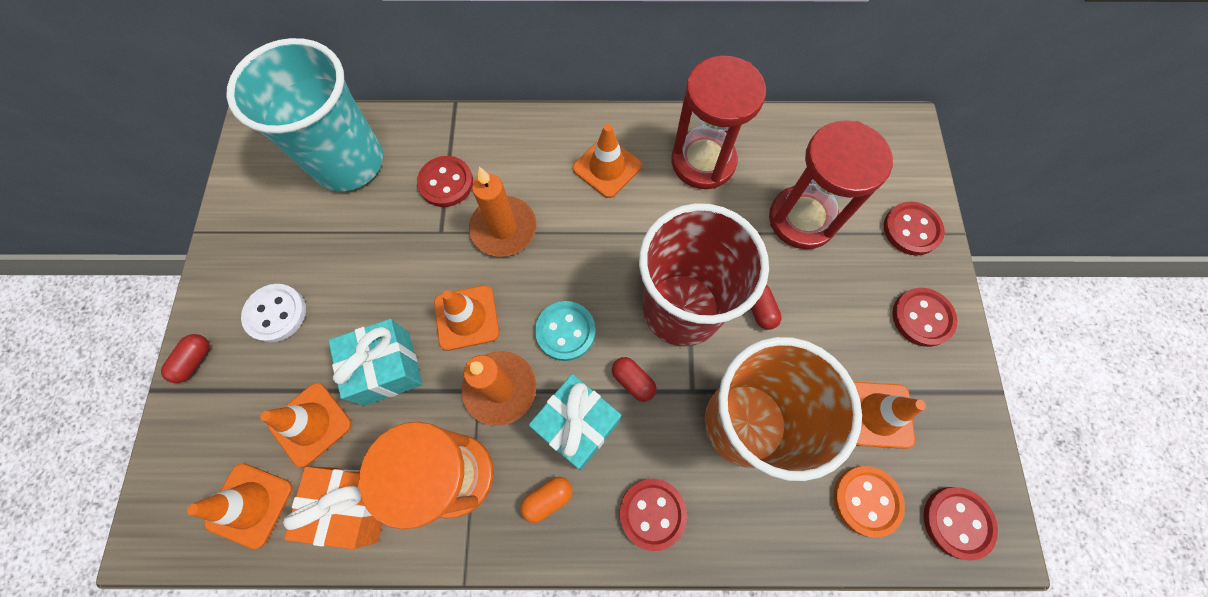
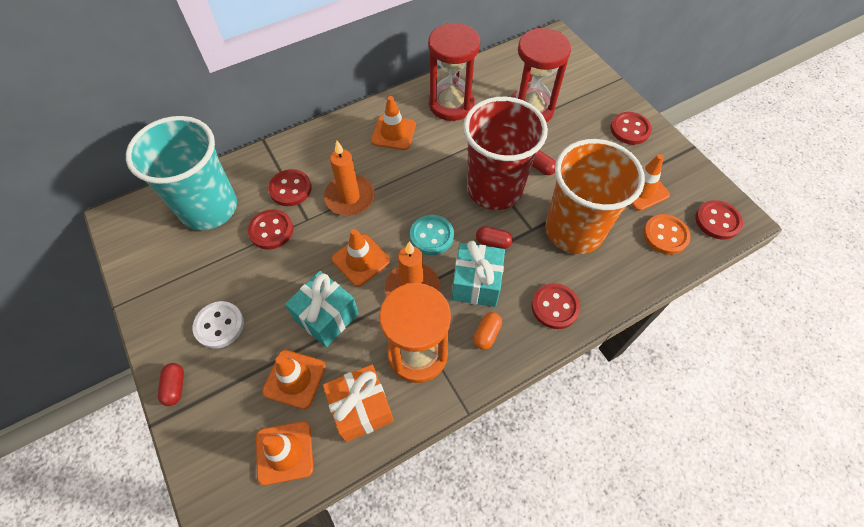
camera: 30 degrees left, 10 degrees down
red button [884,201,945,256] -> red button moved to [248,209,293,249]

